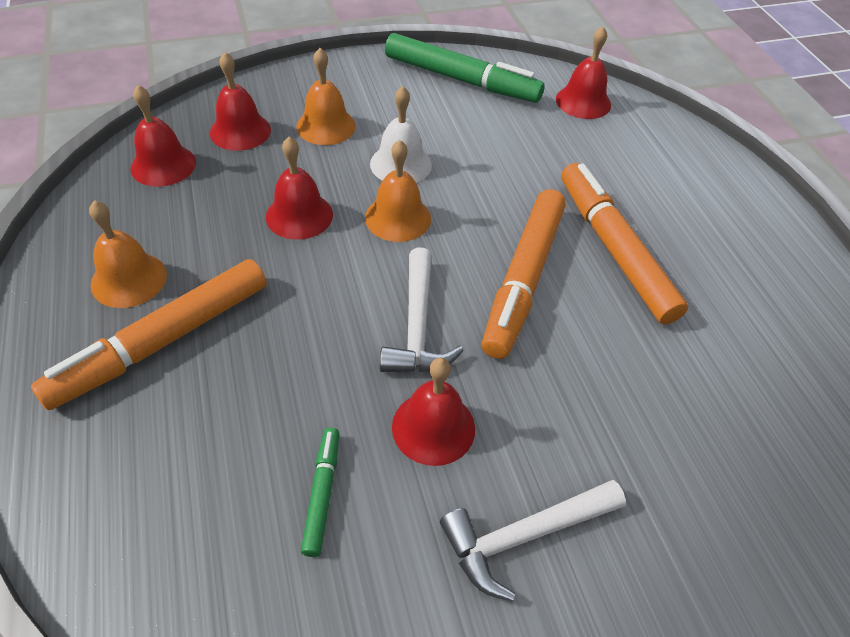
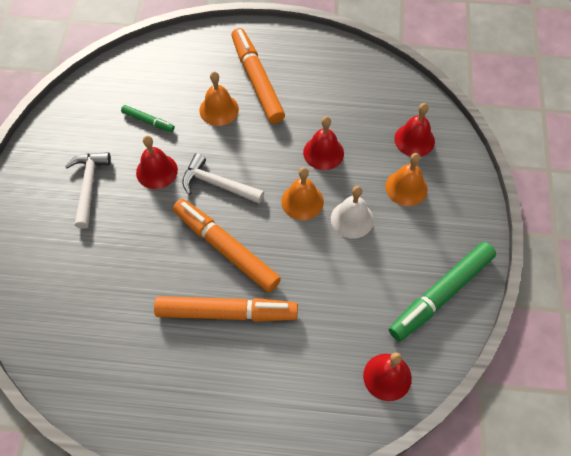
camera: 115 degrees right, 10 degrees up
orange bell [89,200,167,308] -> orange bell moved to [199,72,239,126]
red bell [130,85,196,187] -> none

